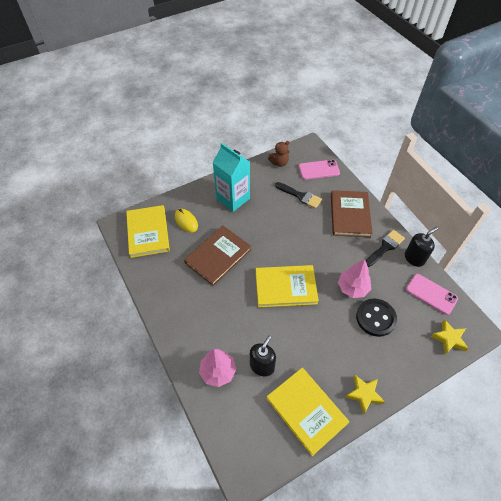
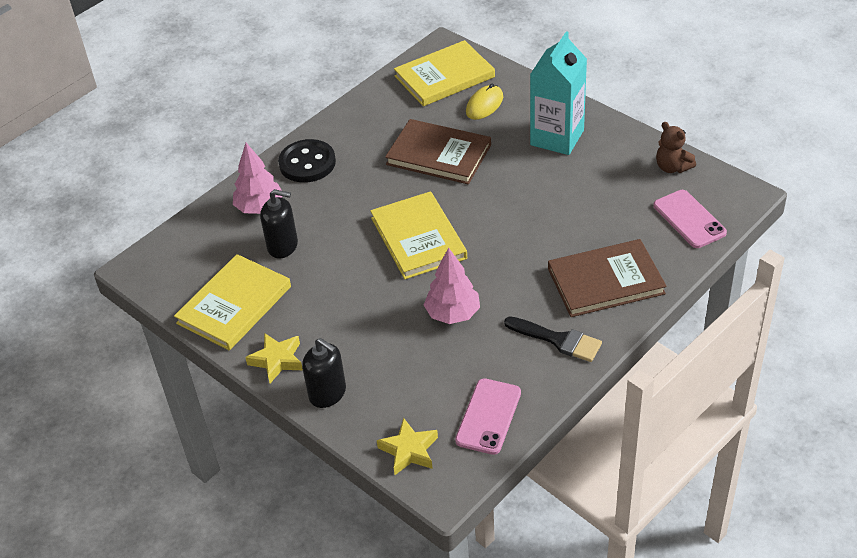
camera: 75 degrees right, 10 degrees down
black brush [275,182,322,209] -> none
black button [356,298,397,337] -> black button moved to [278,139,336,183]
black soap dispenser [405,227,438,267] -> black soap dispenser moved to [302,338,346,408]

